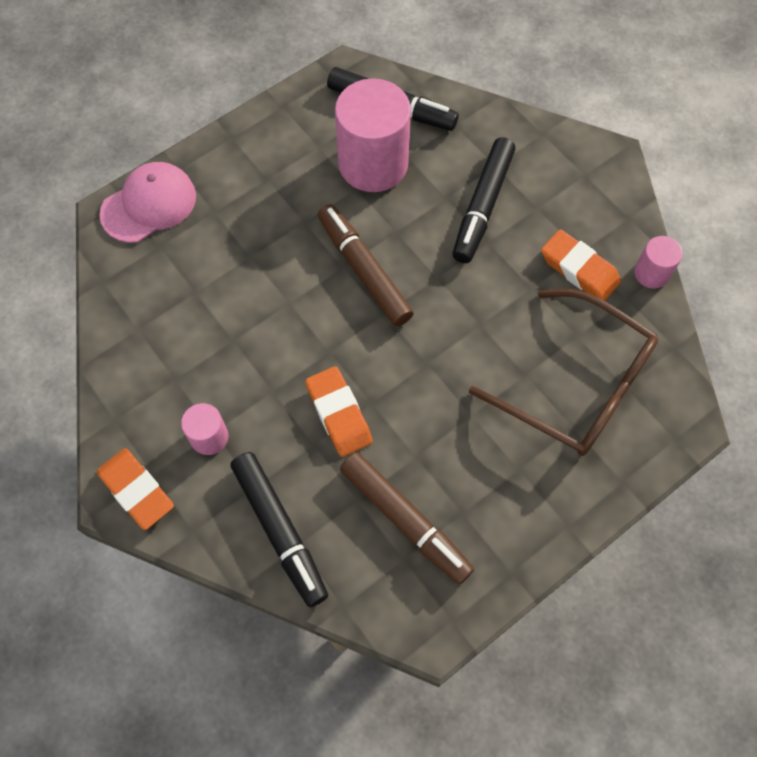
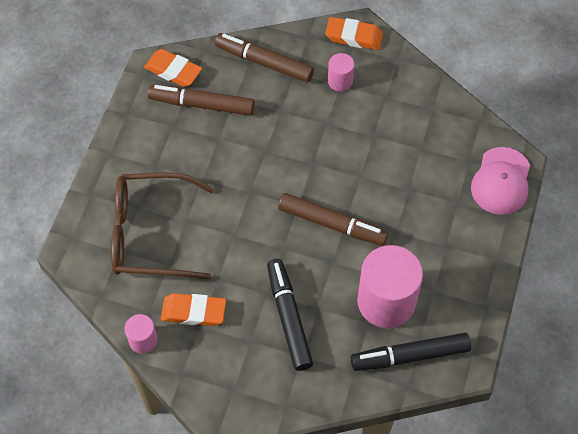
camera: 145 degrees right, 5 degrees down
black marker [231,452,328,607] -> brown marker [215,33,314,83]
orange eraser [305,366,373,457] -> orange eraser moved to [144,49,202,87]

